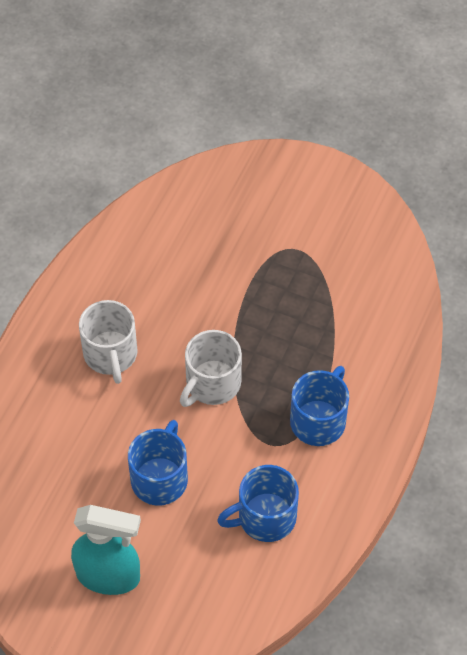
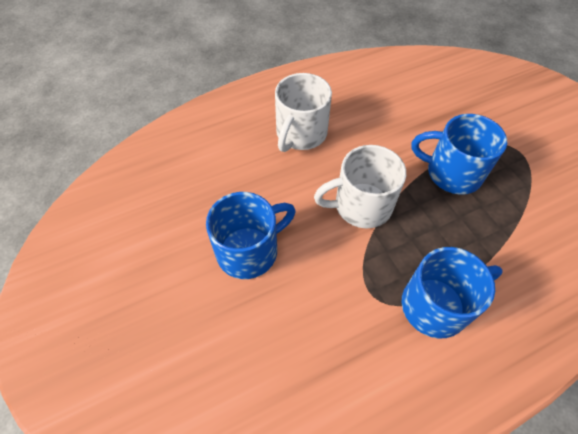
camera: 40 degrees right, 0 degrees up
turquoise spray bottle [71,505,141,595] -> none
blue mug [217,465,299,542] -> blue mug moved to [412,114,507,194]

